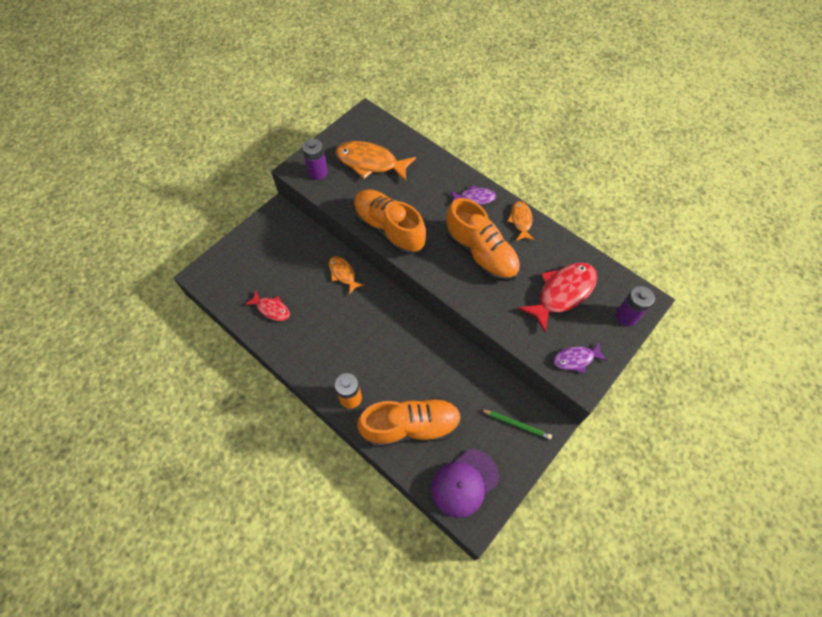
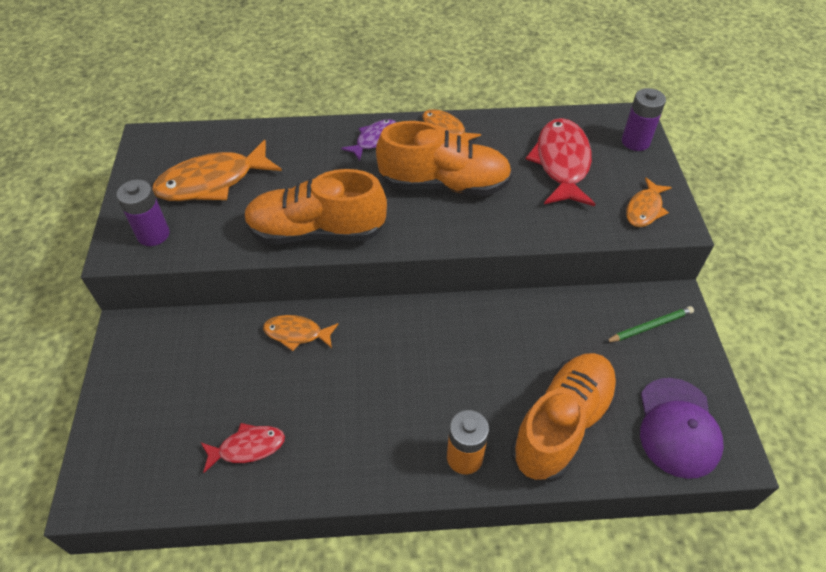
camera: 45 degrees left, 10 degrees down
purple fish [553,342,608,373] -> orange fish [626,177,672,227]

